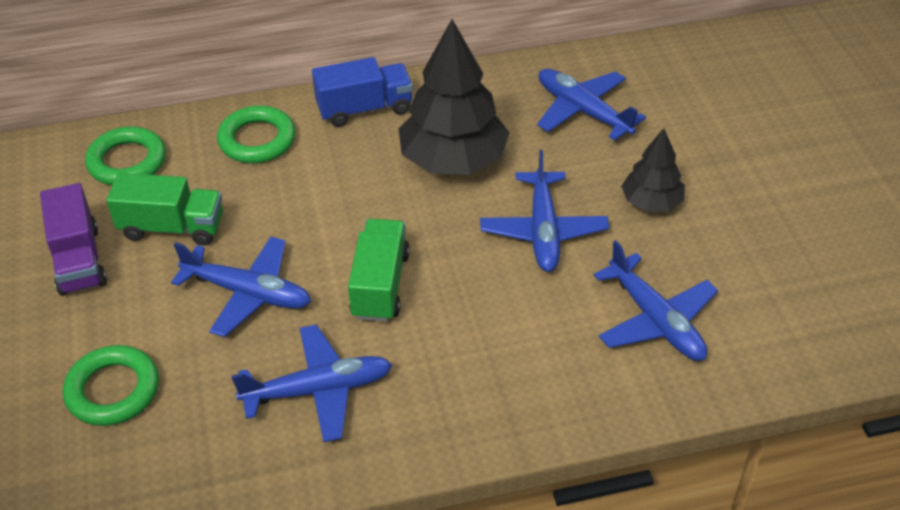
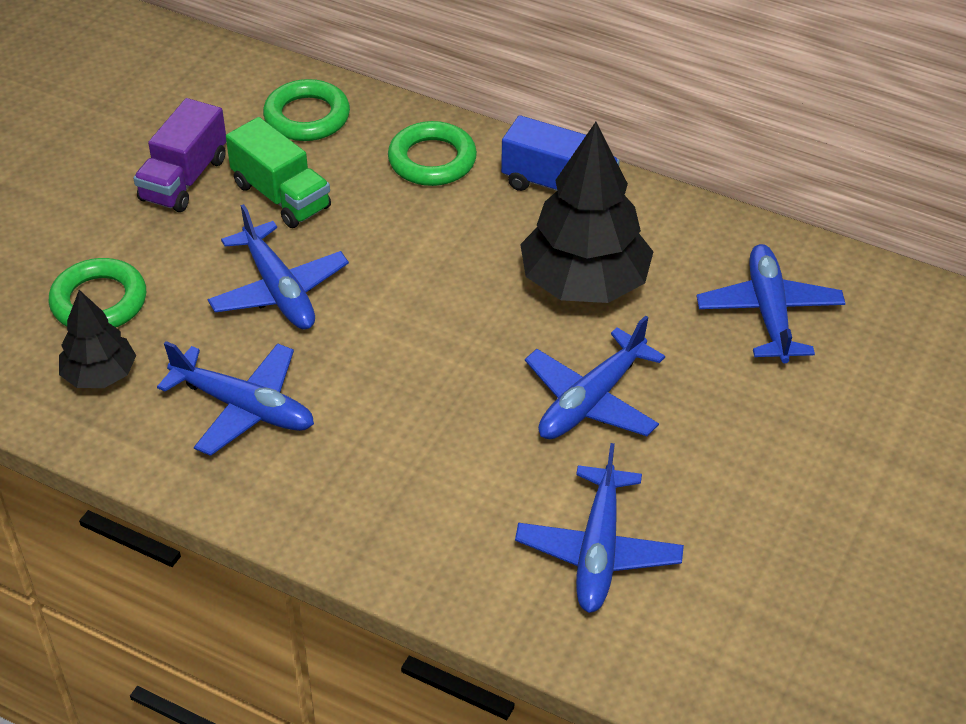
camera: 40 degrees right, 0 degrees up
green truck [348,219,410,322] -> none
black tree [621,128,685,212] -> black tree moved to [59,290,136,388]

